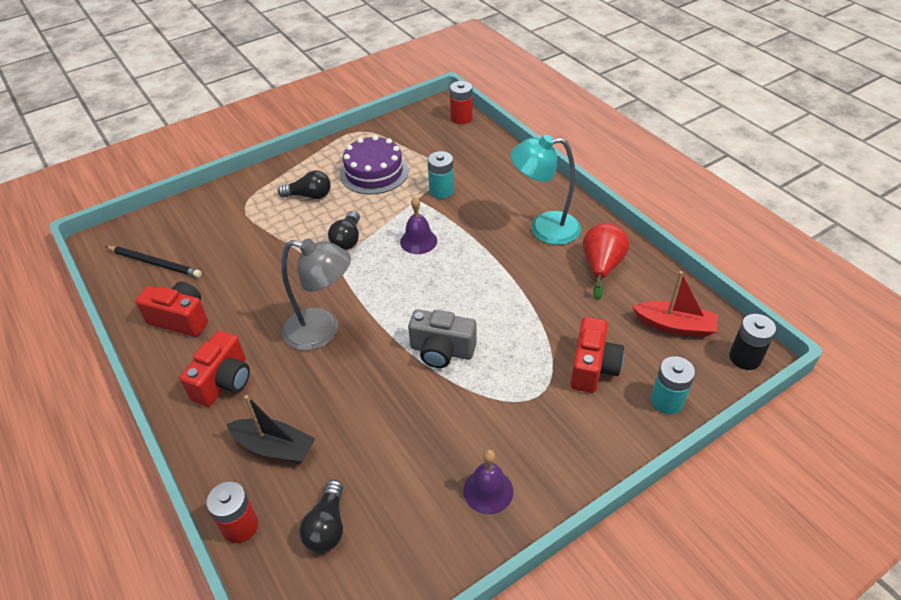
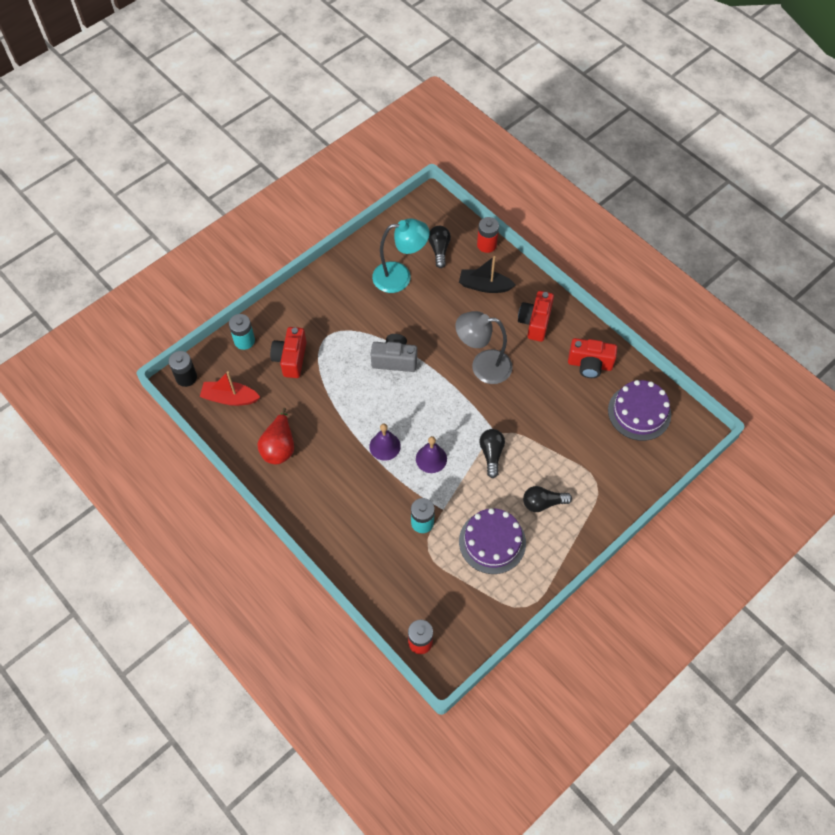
camera: 170 degrees right, 15 degrees up
black pencil [105,246,202,278] -> purple cake [608,380,671,441]
purple bell [463,450,513,514] -> purple bell moved to [369,424,401,461]
turquoise lamp [510,135,581,245] -> turquoise lamp moved to [372,218,430,293]

